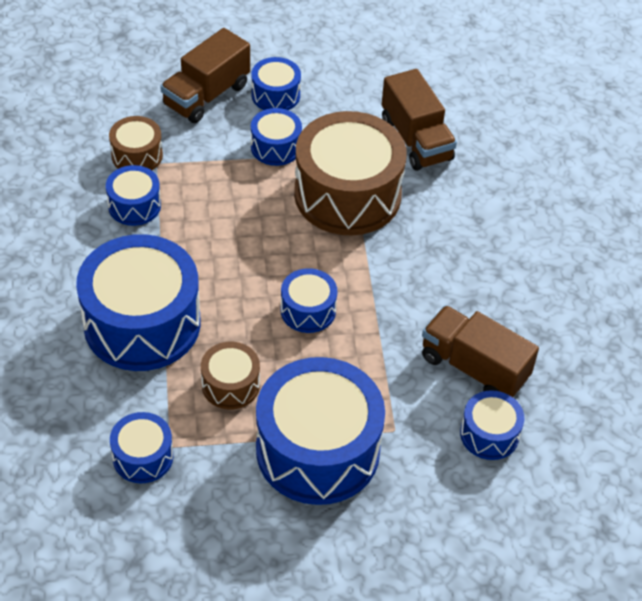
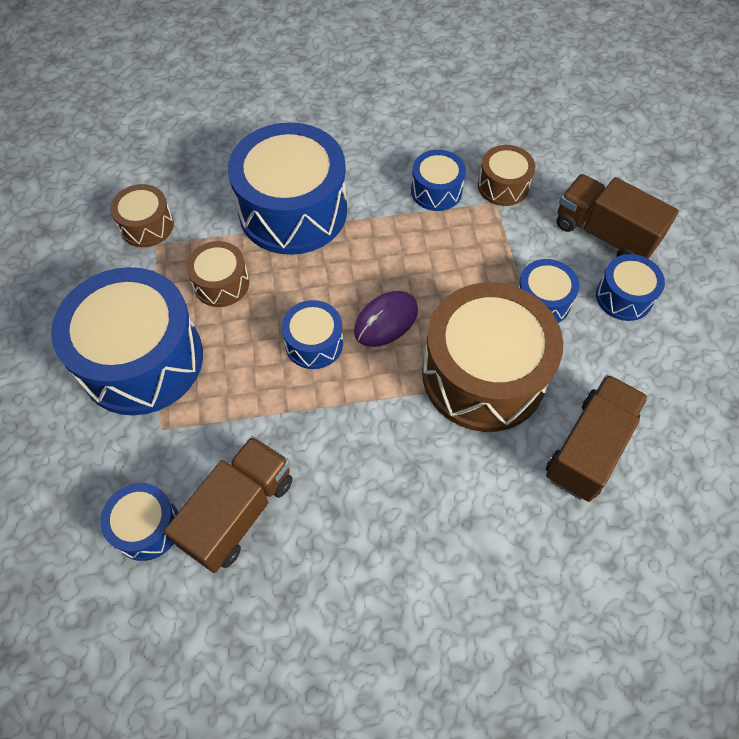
camera: 90 degrees right, 10 degrees up
blue drum [110,412,173,483] -> brown drum [110,184,174,247]
brown truck [381,69,457,171] -> brown truck turned 150 degrees clockwise [546,374,648,502]
none -> purple mouse [354,291,418,347]

